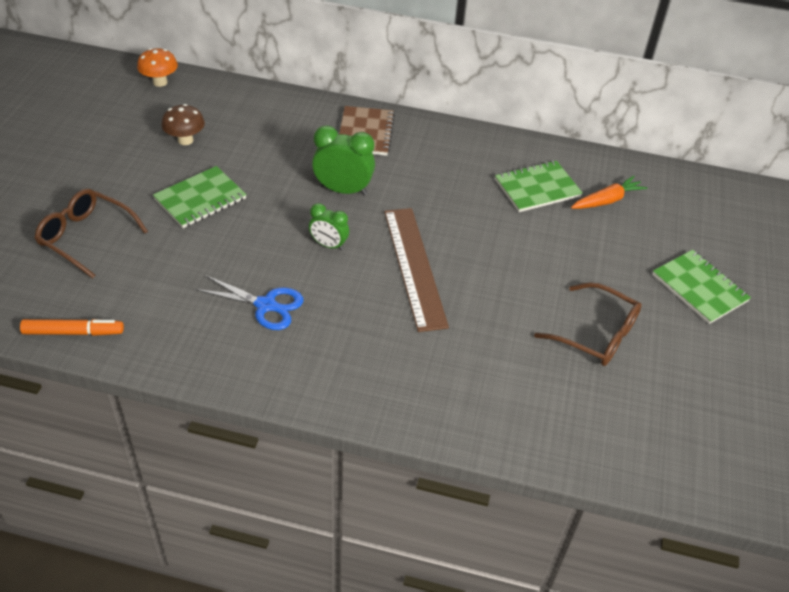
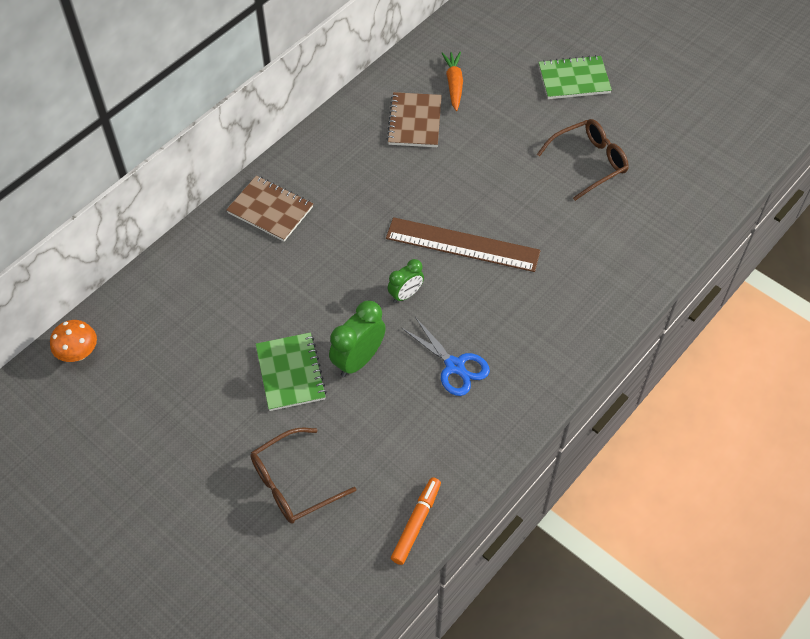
camera: 60 degrees left, 10 degrees up
brown mushroom [162,104,205,145] -> none
blue scissors [195,275,303,330] -> blue scissors turned 90 degrees clockwise [402,317,490,396]
green clock [312,125,375,195] -> green clock moved to [329,300,386,377]
green notebook [495,161,583,212] -> brown notebook [386,92,442,147]

